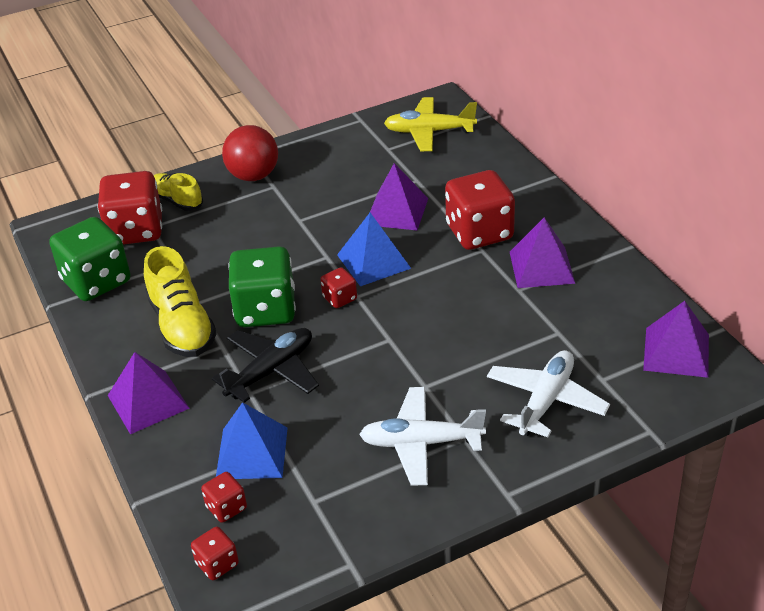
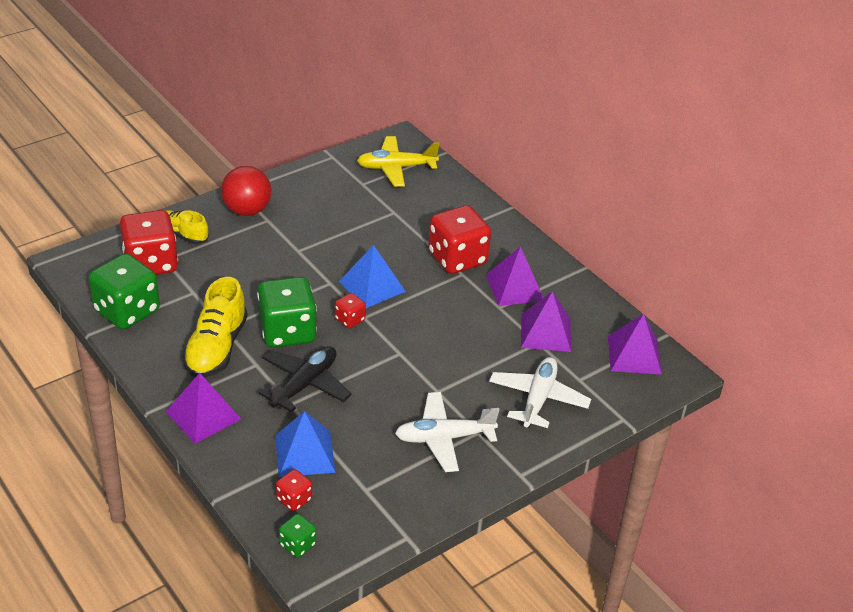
camera: 15 degrees left, 0 degrees up
yellow shoe [144,246,217,357] -> yellow shoe turned 45 degrees clockwise [182,277,248,377]
red dice [191,527,239,580] -> green dice [279,514,316,558]
purple pyramid [370,163,428,230] -> purple pyramid moved to [521,291,571,352]

